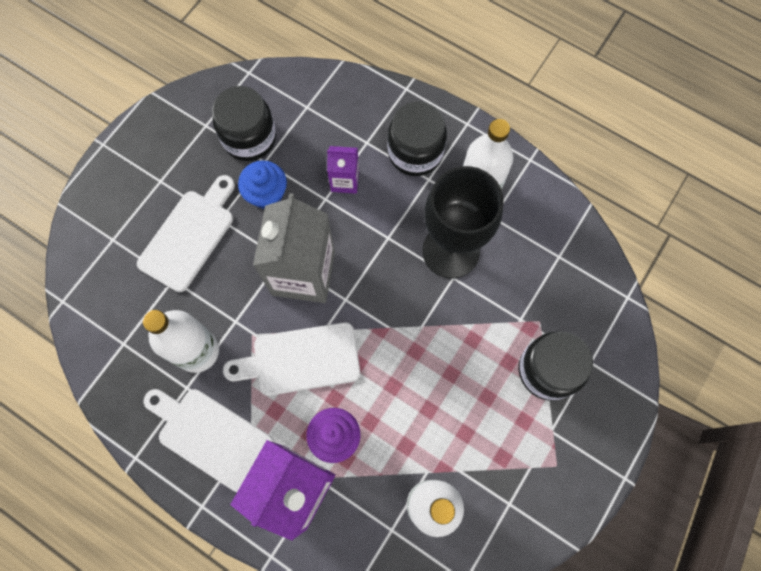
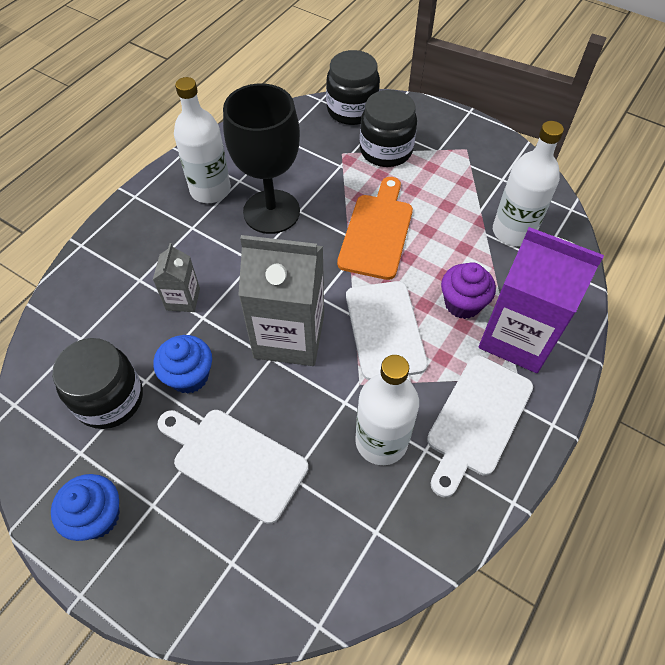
camera: 90 degrees left, 15 degrees down
purple carton [327,146,359,194] -> grey carton [153,243,200,312]
black jar [388,101,447,176] -> black jar moved to [326,50,380,125]
none -> blue cupcake [51,474,120,541]
none -> orange cutting board [337,177,413,280]

